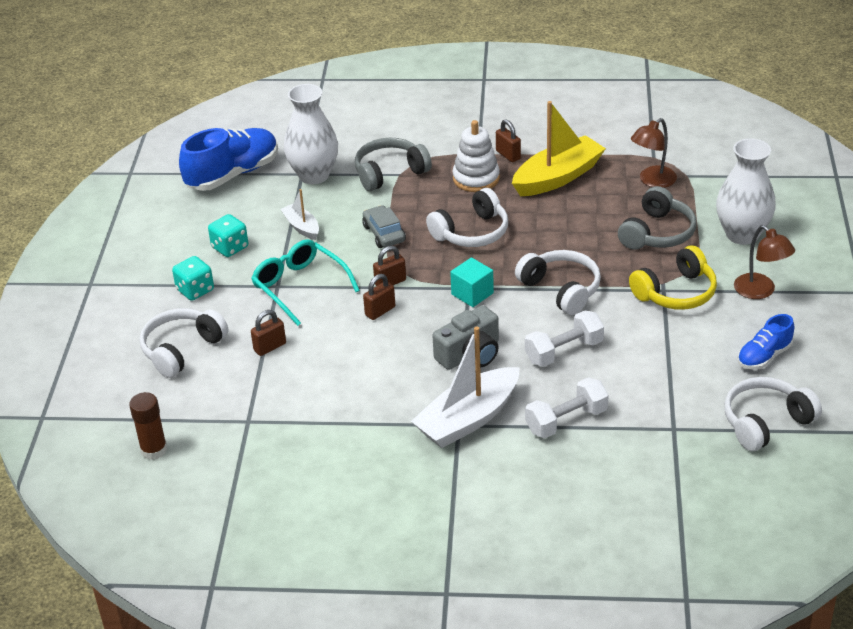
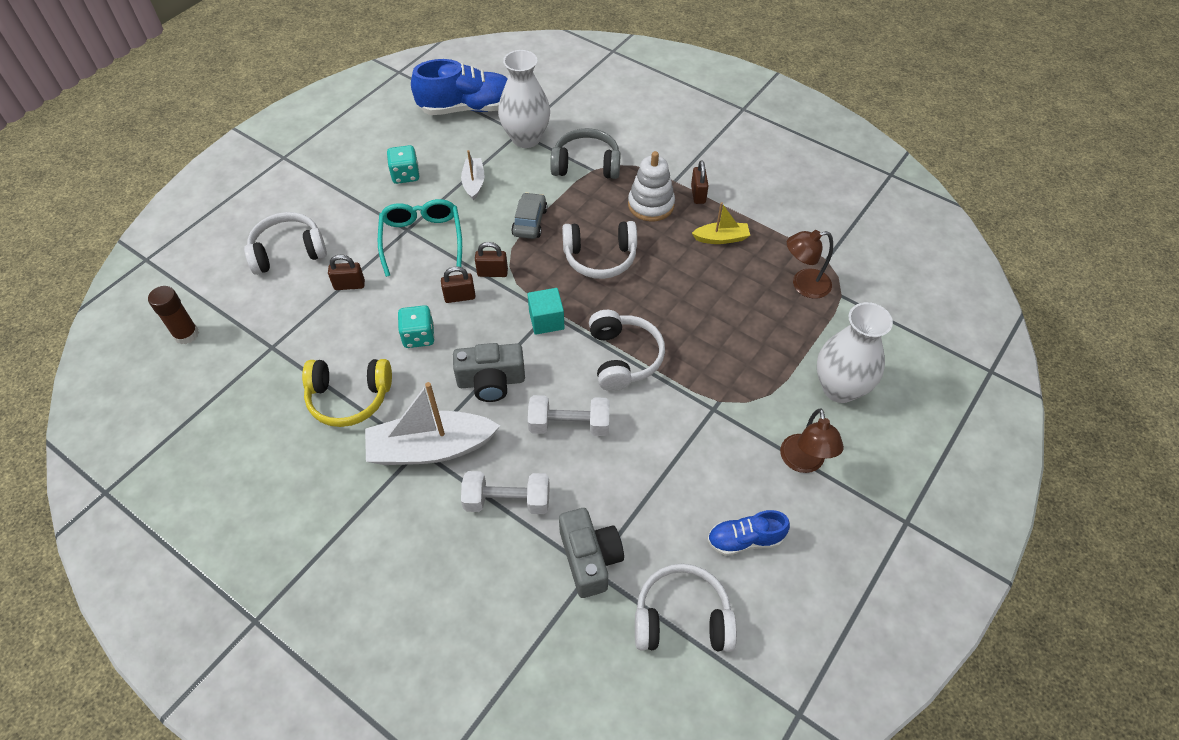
camera: 30 degrees right, 15 degrees up
turquoise dice [172,256,214,301] -> turquoise dice moved to [398,305,435,348]
yellow boat [512,101,606,196] -> yellow boat [692,202,750,244], size x0.52
grey headphones [618,186,696,250] -> none
yellow headphones [629,245,717,310] -> yellow headphones moved to [302,359,392,427]
none -> grey camera [559,508,624,598]

